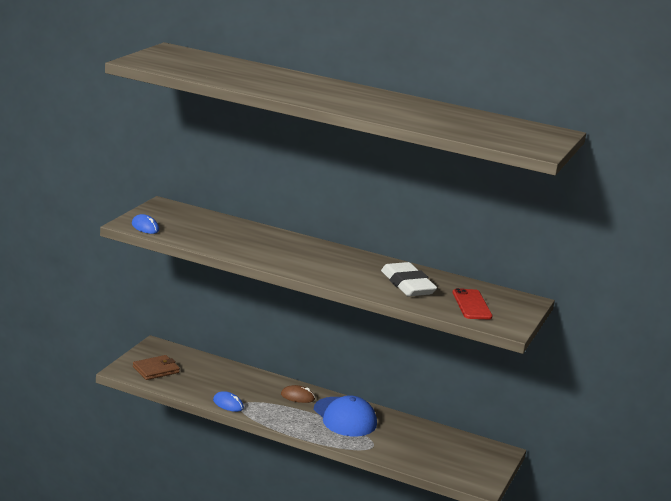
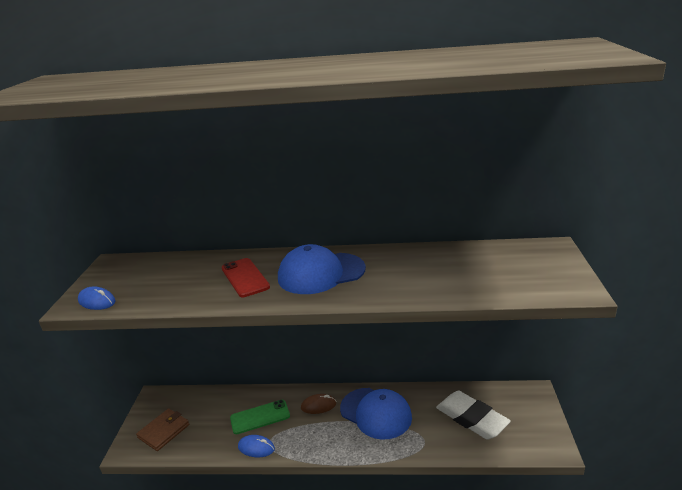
camera: 15 degrees left, 5 degrees up
white eraser [381,262,437,297] -> white eraser moved to [436,391,511,440]
red phone [452,288,492,319] -> red phone moved to [222,258,270,297]
none -> green phone [230,400,290,434]
none -> blue cap [278,244,366,294]

